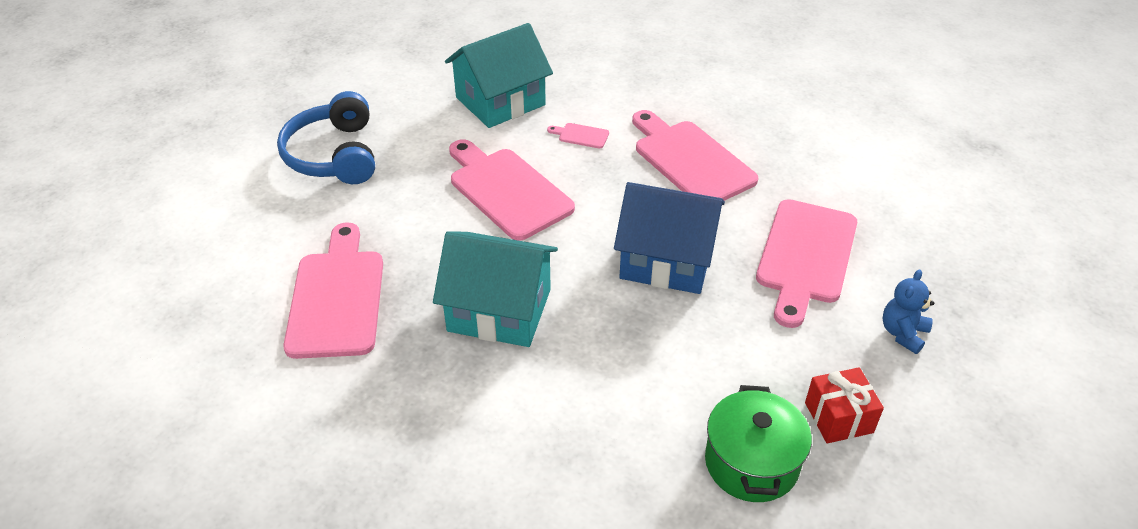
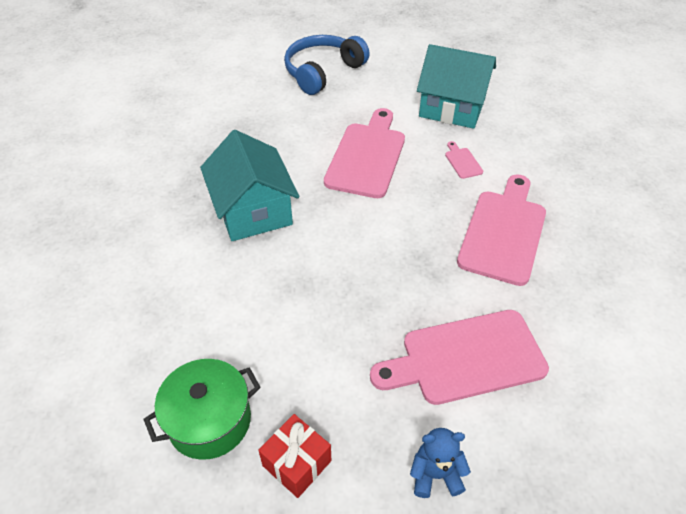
camera: 55 degrees right, 5 degrees up
pink cutting board [283,222,383,359] -> none
blue house [614,182,725,294] -> none

